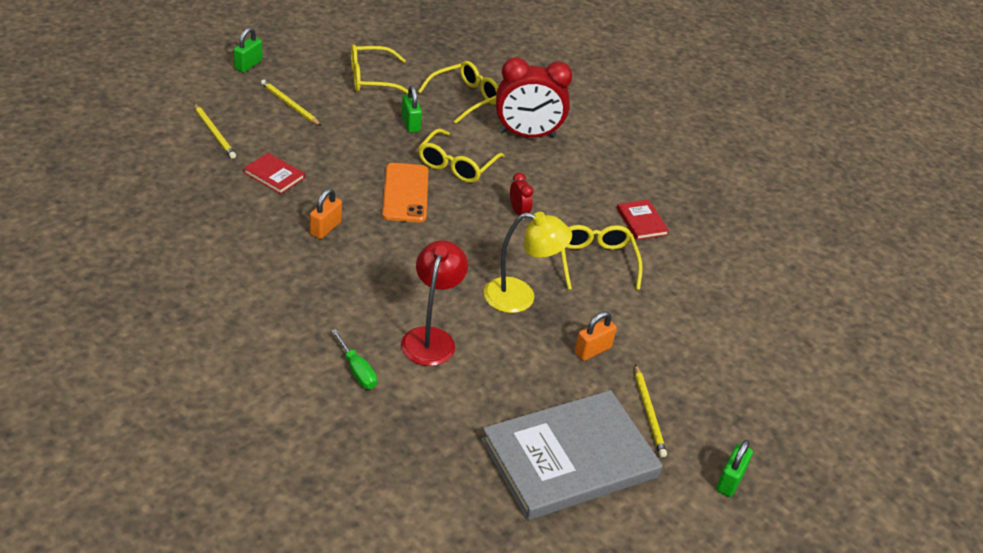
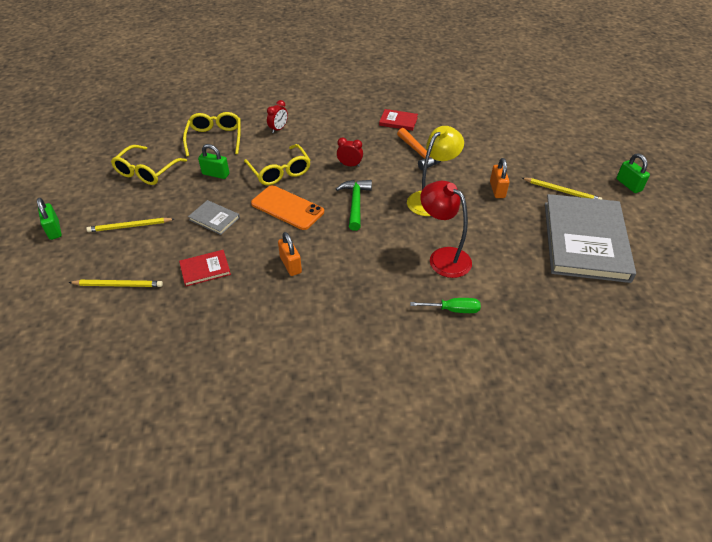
camera: 50 degrees left, 5 degrees up
red clock [496,57,572,138] -> red clock [267,100,288,133], size x0.44
yellow glasses [561,225,643,290] -> orange hammer [397,128,441,170]
none -> grey book [188,200,240,235]
none -> green hammer [336,180,372,231]

